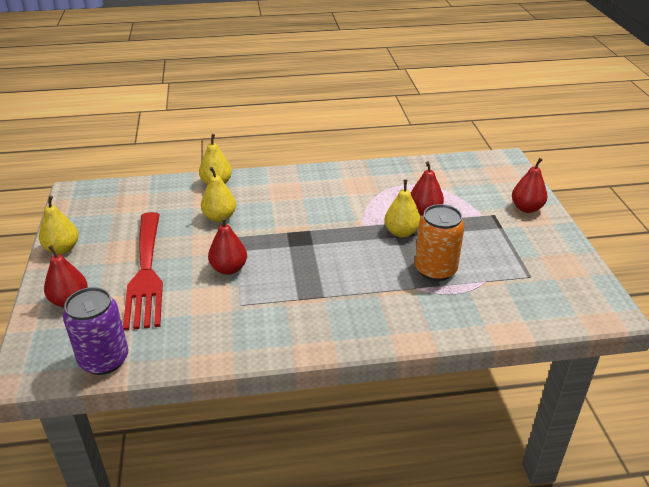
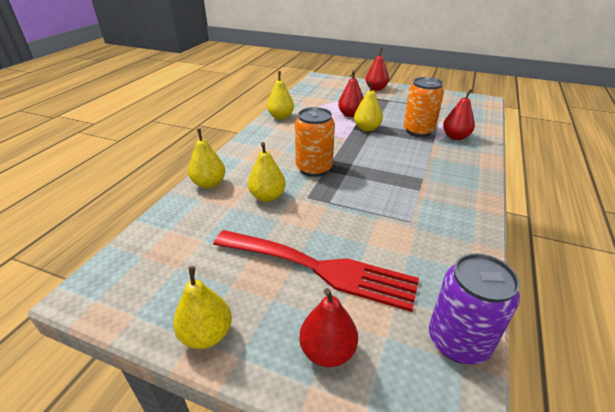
camera: 60 degrees left, 0 degrees up
red pear [208,217,247,275] -> red pear moved to [443,89,475,140]
none -> yellow pear [267,71,294,120]
none -> orange can [295,107,335,177]

